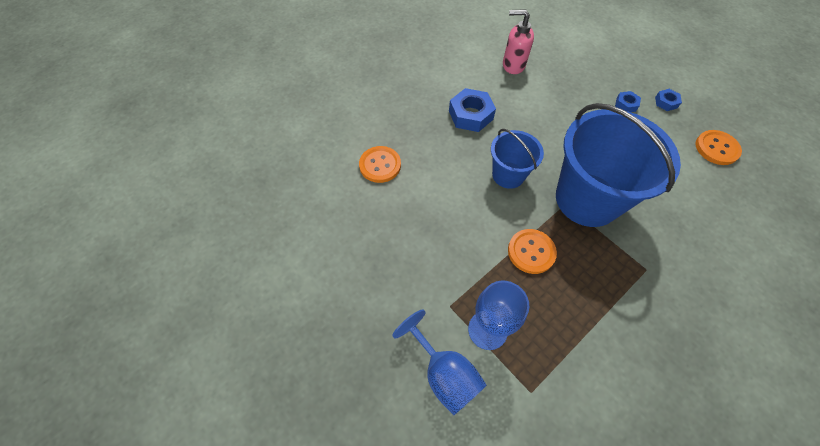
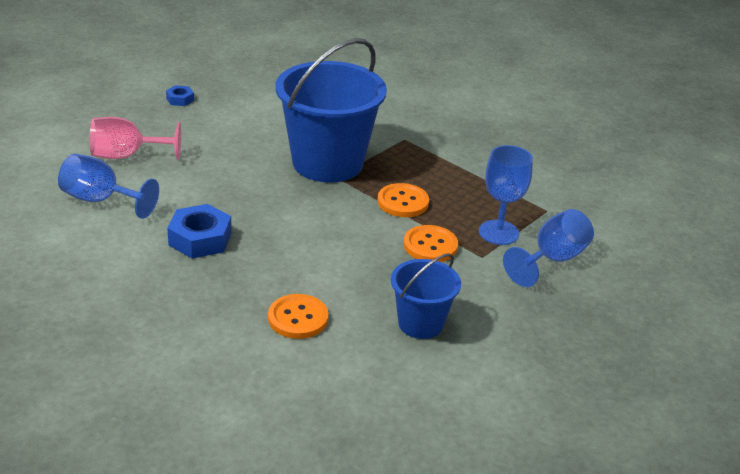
camera: 100 degrees left, 25 degrees down
blue bucket [491,129,544,189] -> blue bucket moved to [391,253,461,339]
pink soap dispenser [503,9,534,74] -> blue goblet [58,154,159,219]
blue nut [615,91,641,112] -> none
orange button [695,130,742,165] -> orange button moved to [404,225,458,262]
none -> pink goblet [90,117,181,160]

